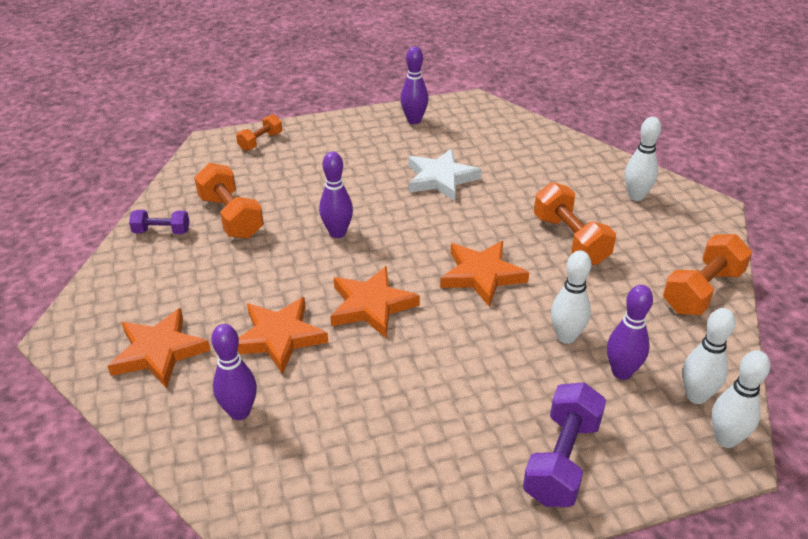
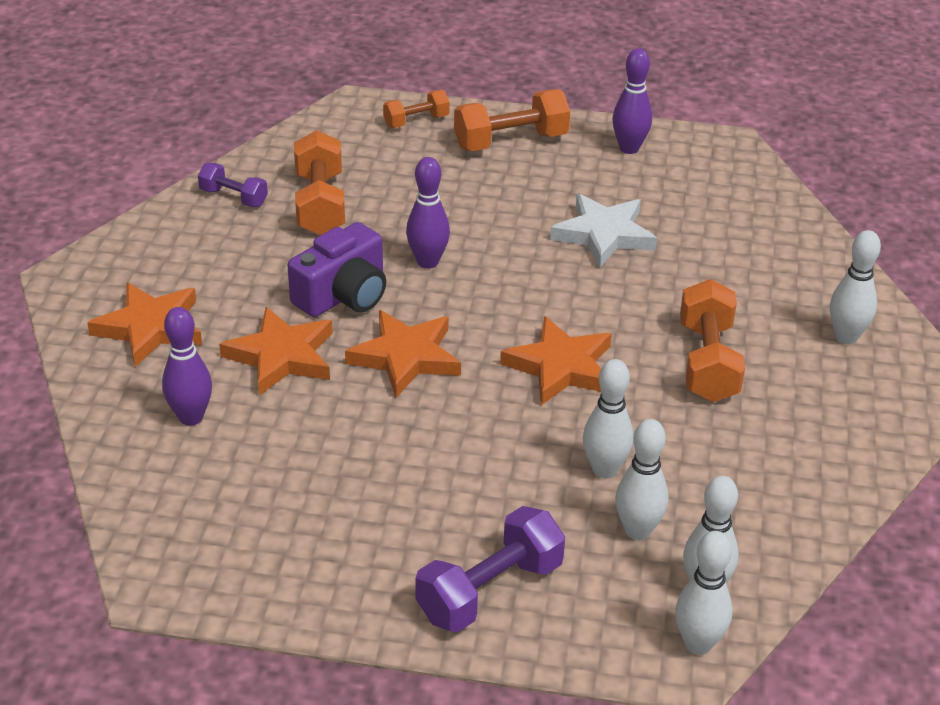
camera: 25 degrees right, 0 degrees up
purple bowling pin [607,285,653,380] -> white bowling pin [615,419,668,540]
orange dumbbell [663,234,752,315] -> orange dumbbell moved to [454,89,570,151]
none -> purple camera [288,222,386,317]

